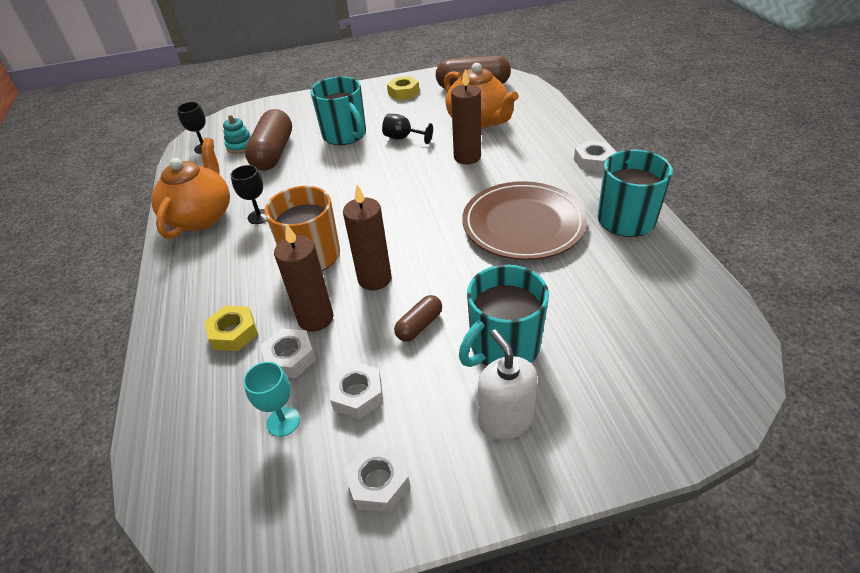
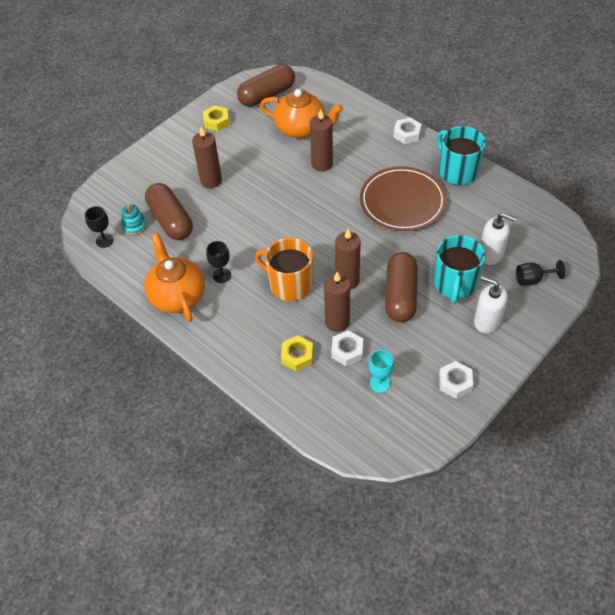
camera: 35 degrees left, 10 degrees up
turquoise mug [310,76,366,145] -> brown candle [192,127,222,188]
white nut [329,361,383,419] -> none
black goblet [382,114,433,144] -> black goblet moved to [516,260,566,286]
brown capsule [394,295,442,342] -> brown capsule [385,252,418,322], size x1.99
none -> white soap dispenser [480,213,517,265]

